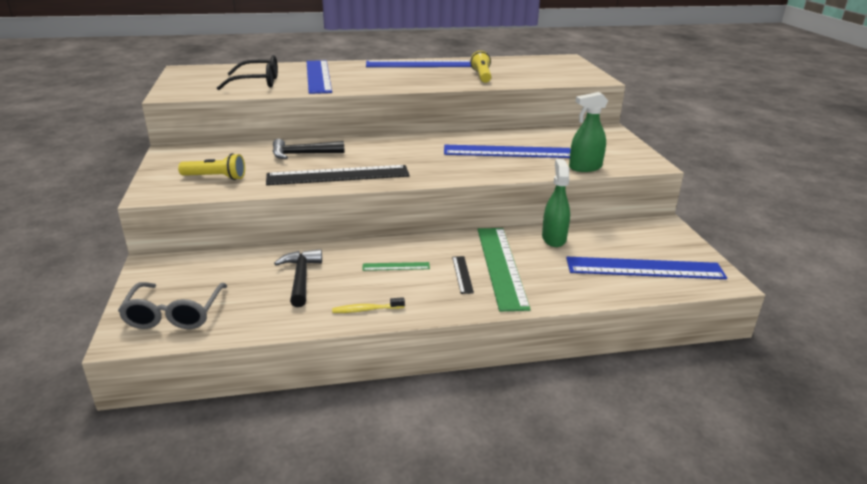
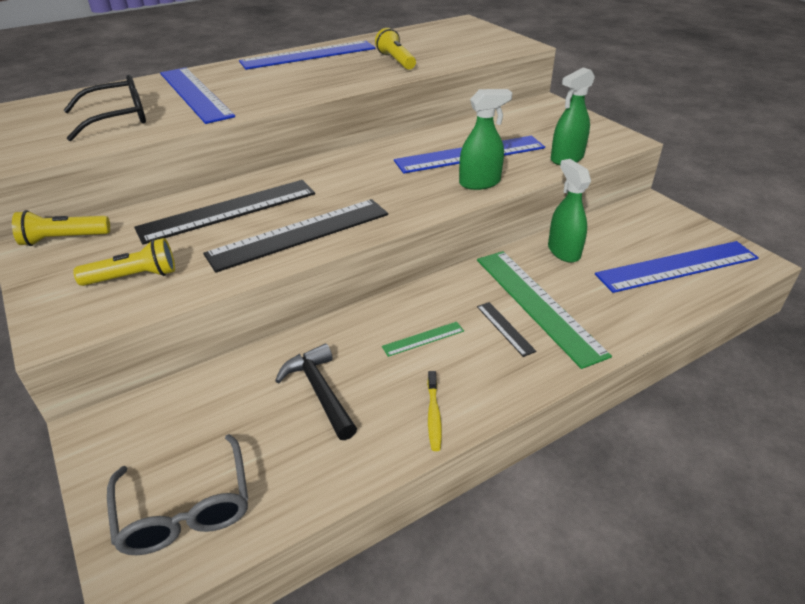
camera: 20 degrees left, 10 degrees up
black hammer [273,139,345,159] -> black ruler [134,180,315,245]
yellow toothbrush [332,297,405,313] -> yellow toothbrush turned 60 degrees counterclockwise [427,371,442,451]
none -> yellow flashlight [12,210,110,246]
none -> green spray bottle [459,89,512,190]

